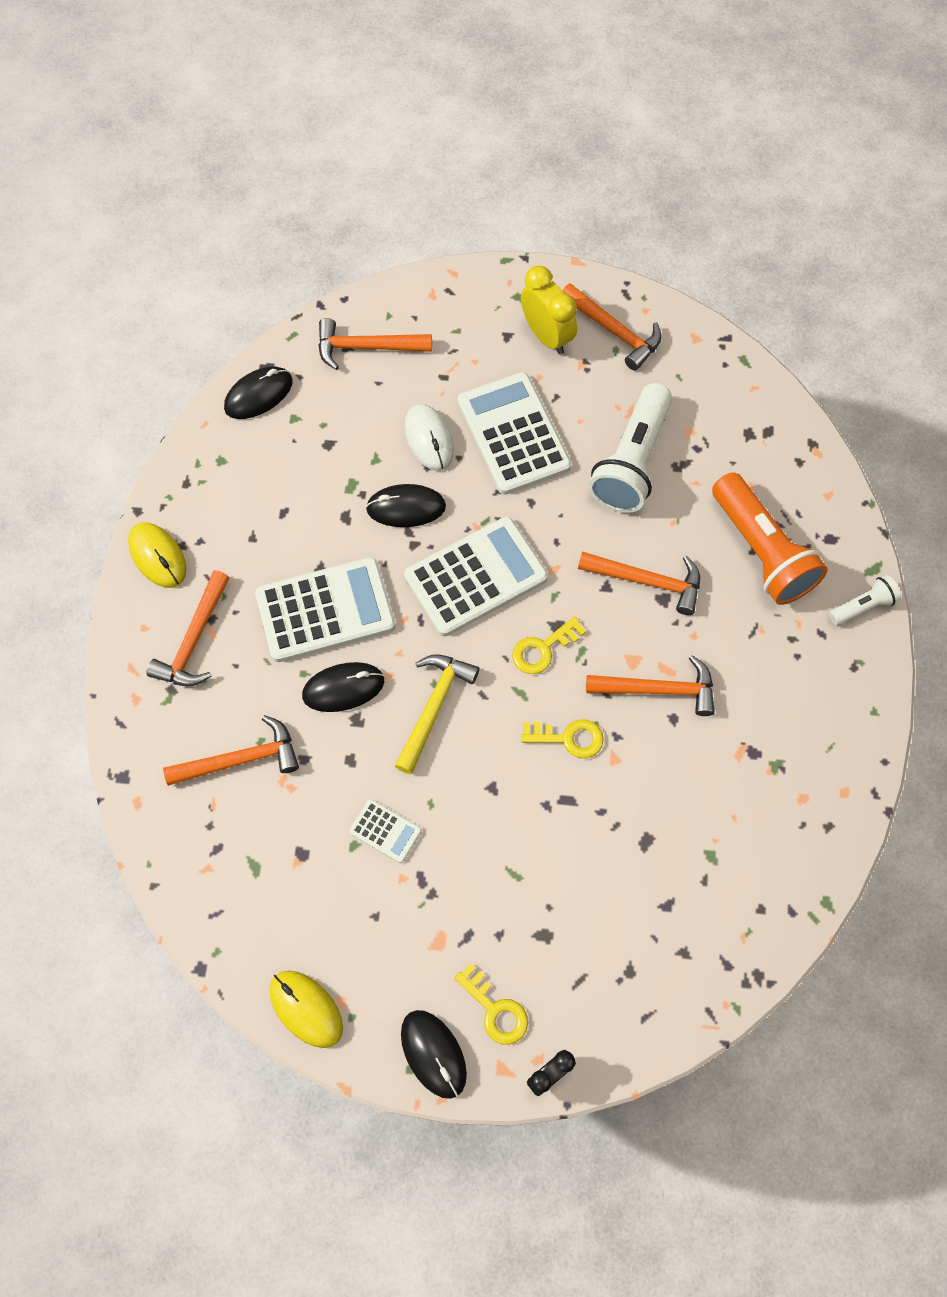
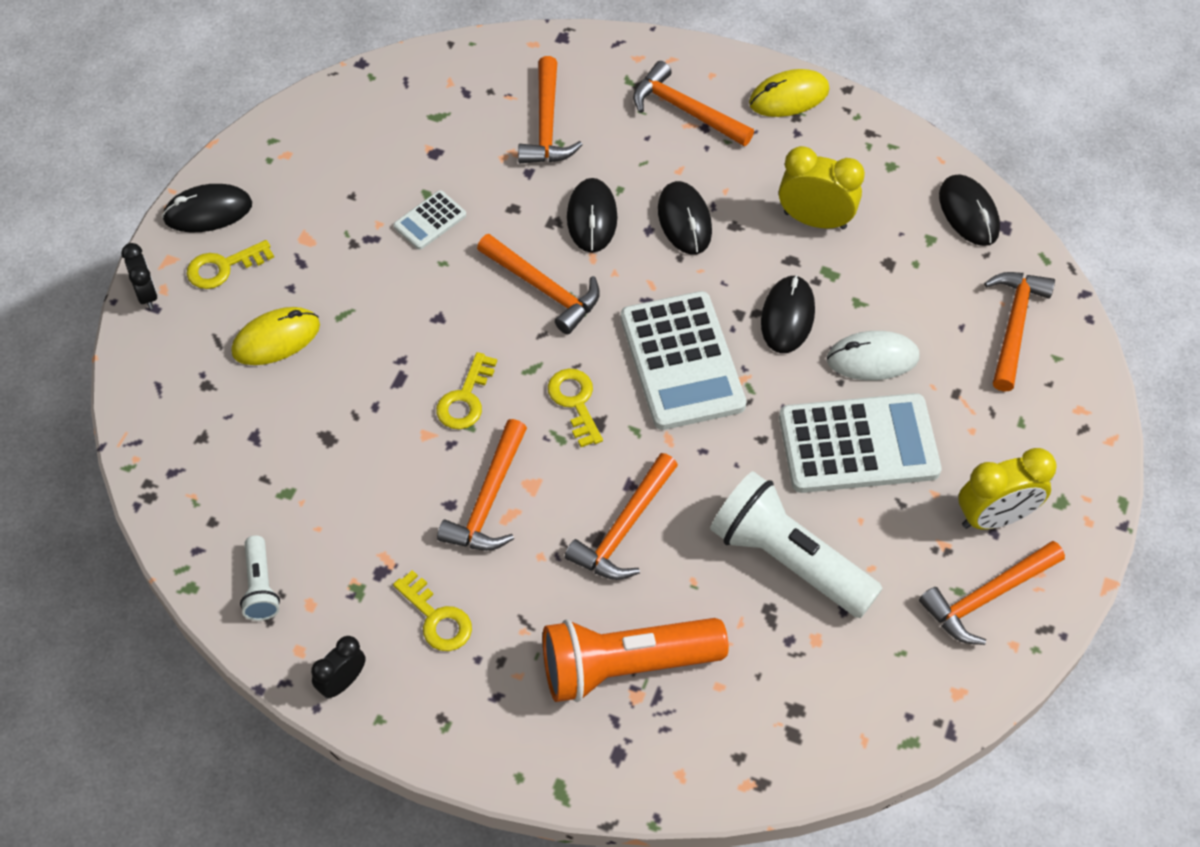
camera: 105 degrees right, 10 degrees down
white calculator [255,557,396,662] -> black mouse [658,181,712,254]
yellow mouse [269,971,343,1048] -> yellow mouse moved to [231,307,320,365]
yellow hammer [395,654,480,774] -> orange hammer [477,234,600,334]
white flashlight [829,575,901,625] -> white flashlight moved to [240,535,280,621]
none -> black clock [311,636,366,699]
none -> yellow key [393,570,472,651]
none -> yellow clock [779,146,865,229]

